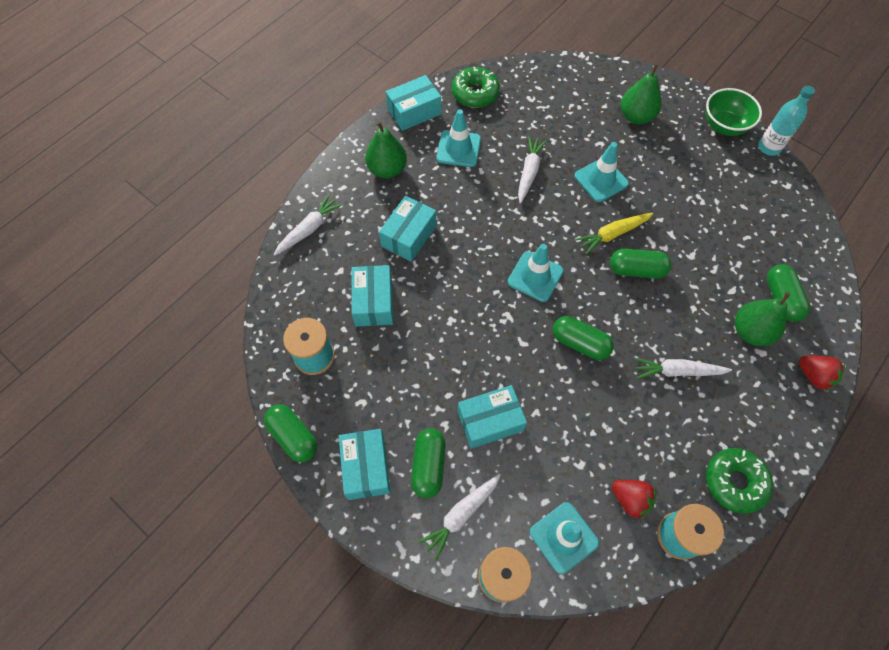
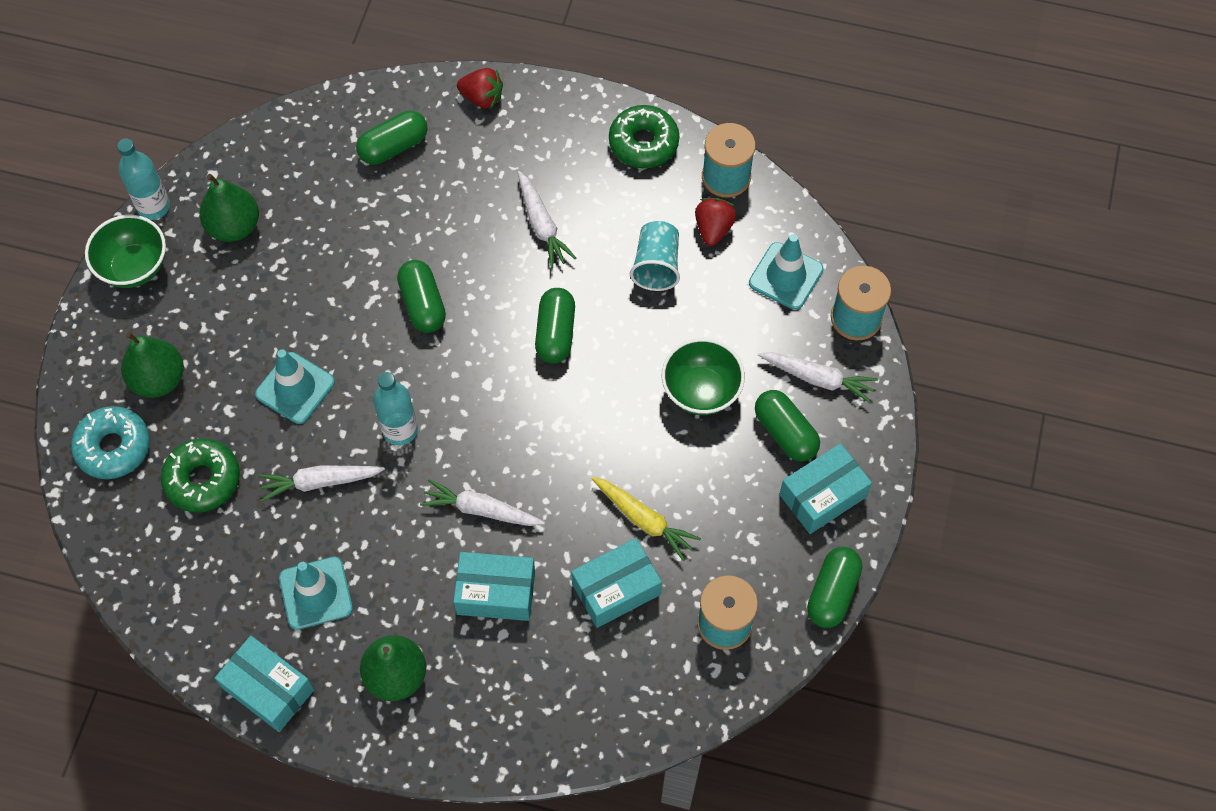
camera: 115 degrees left, 0 degrees up
white carrot [274,194,343,256] -> white carrot moved to [420,479,545,526]
green capsule [411,429,446,498] -> green capsule turned 75 degrees clockwise [755,390,820,461]
green donut [452,67,500,108] -> green donut moved to [161,439,240,513]
turquoise box [458,385,527,449] -> green bowl [662,338,745,415]
turquoise traffic cone [508,244,564,302] -> none
yellow carrot [575,213,653,255] -> yellow carrot moved to [592,477,701,561]
green pear [735,292,790,346] -> green pear moved to [200,174,259,242]
red strawberry [799,356,845,392] -> red strawberry turned 90 degrees clockwise [457,68,503,109]
none -> turquoise donut [71,406,150,479]
none -> turquoise bottle [373,372,418,446]
none -> turquoise cup [630,221,680,291]

